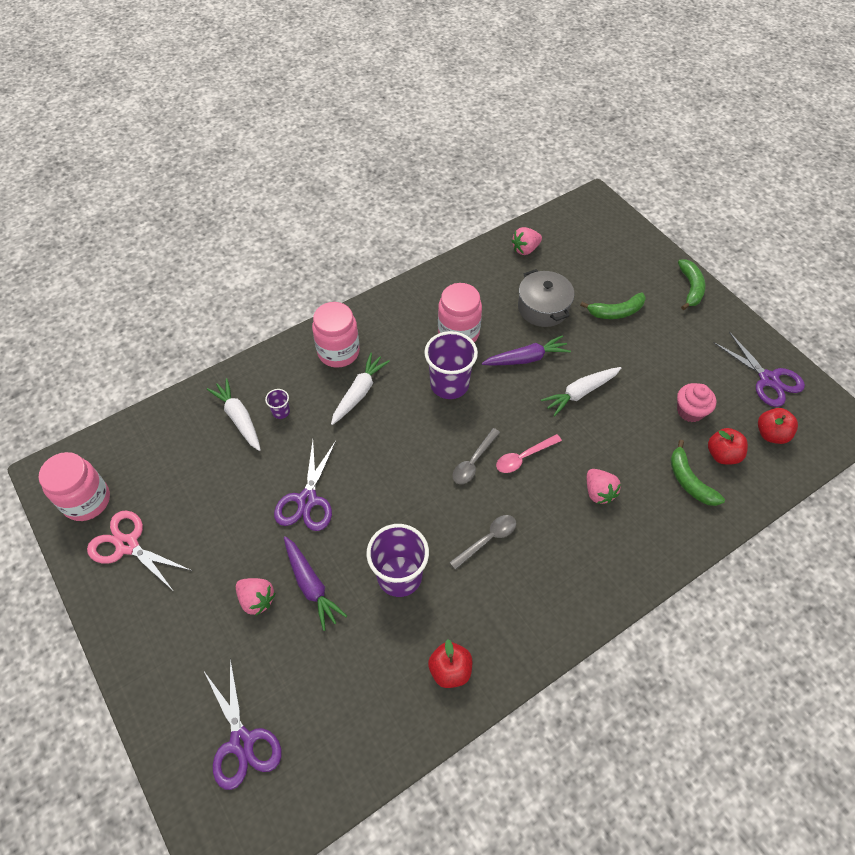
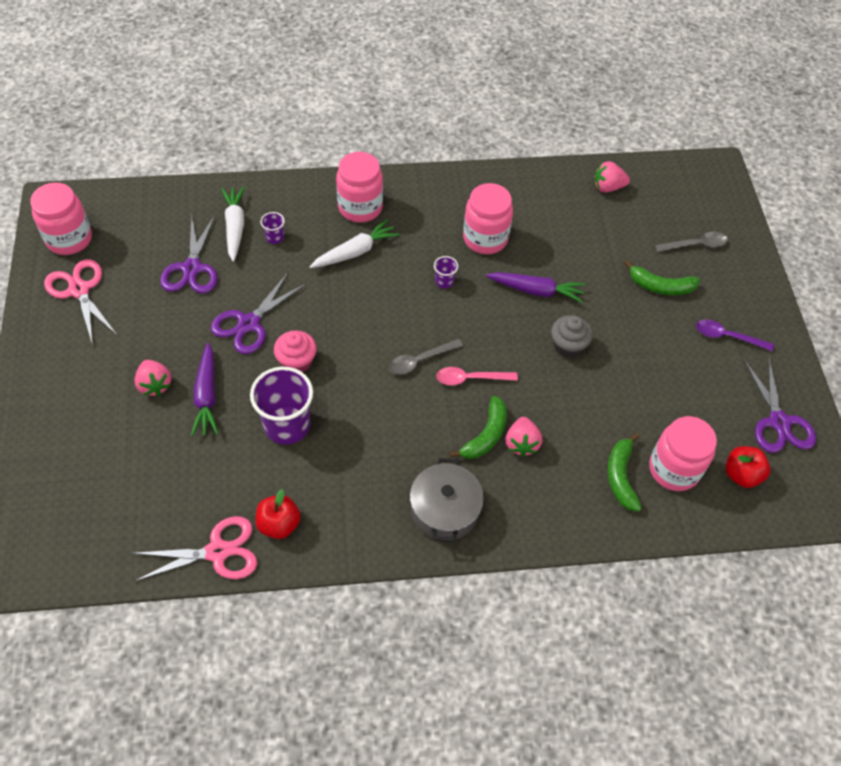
camera: 25 degrees right, 0 degrees up
purple scissors [203,658,282,790] -> purple scissors moved to [160,215,218,293]
purple cup [424,331,478,399] -> purple cup [434,256,458,288], size x0.45
grey spoon [449,515,516,570] -> grey spoon moved to [655,232,728,252]
grey pot [518,269,575,327] -> grey pot moved to [410,458,484,542]
white carrot [541,367,621,417] -> grey cupcake [551,315,593,358]
pink cupcake [677,383,716,422] -> pink cupcake moved to [274,330,317,373]
green banana [678,259,706,310] -> green banana moved to [449,396,507,459]
red apple [708,428,748,464] -> pink jar [649,416,717,491]
none -> pink scissors [132,516,257,581]
none -> purple spoon [696,319,774,351]

